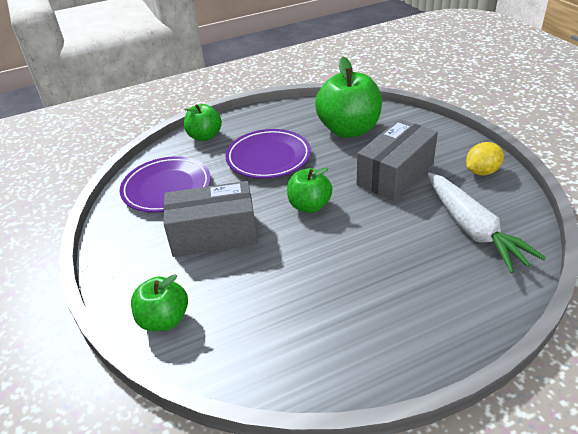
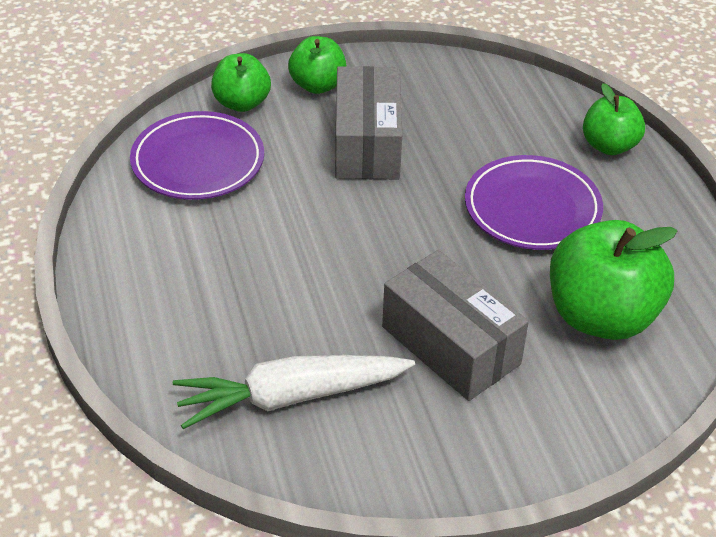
camera: 95 degrees right, 5 degrees up
purple plate [120,156,211,213] -> purple plate moved to [130,111,264,200]
green apple [287,167,332,213] -> green apple moved to [288,36,347,94]
yellow lemon [466,142,504,176] -> none

